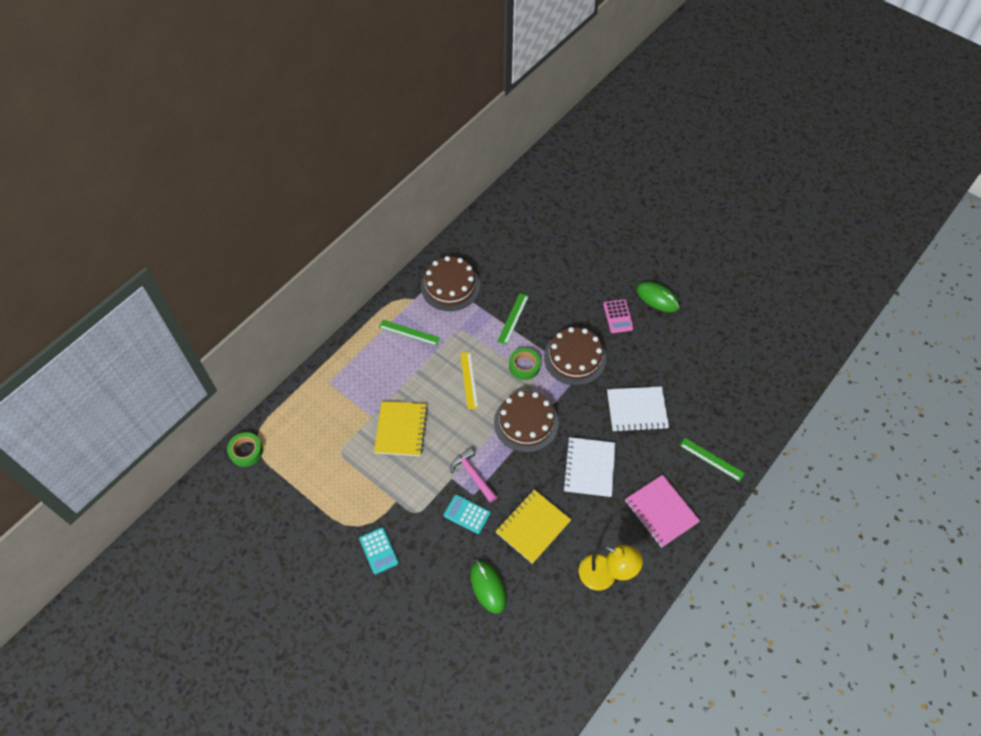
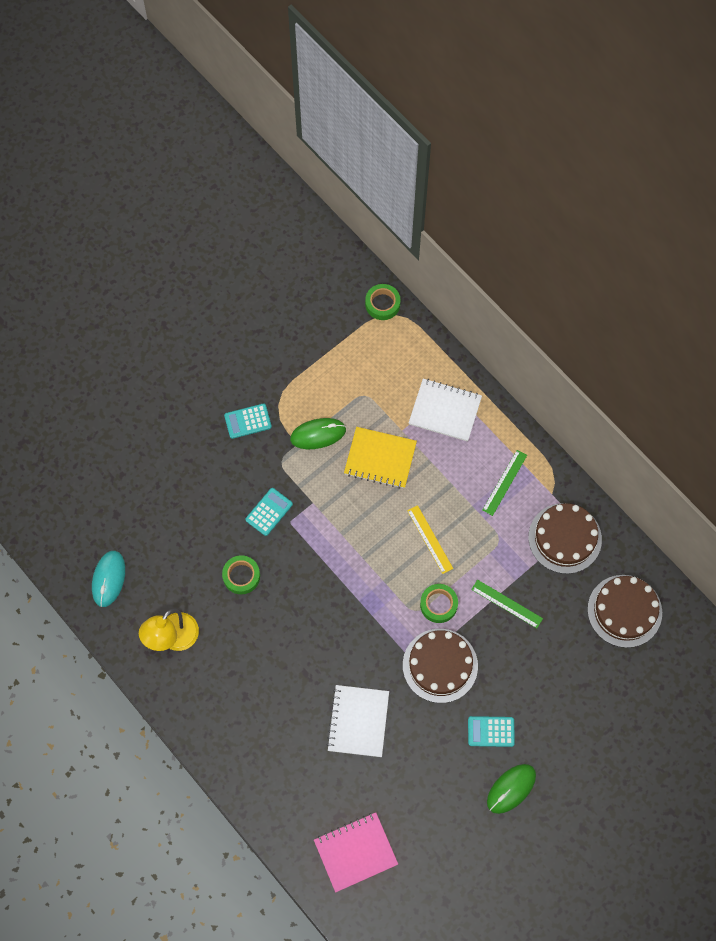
camera: 100 degrees right, 10 degrees up
pink hammer [451,448,497,502] -> none
yellow ruler [460,352,478,409] -> yellow ruler turned 60 degrees clockwise [407,505,453,574]
green mouse [470,561,507,614] -> green mouse moved to [290,418,346,449]
brown cake [494,391,559,453] -> brown cake moved to [587,575,662,648]
yellow notebook [495,489,571,564] -> green tape [222,555,260,594]
white notebook [563,437,615,497] -> white notebook moved to [409,379,482,441]
pink calculator [603,299,634,333] -> turquoise calculator [468,716,515,747]
pink notebook [625,475,700,548] -> pink notebook moved to [314,812,398,892]
green ruler [680,438,745,482] -> none
none -> turquoise mouse [92,551,125,607]

